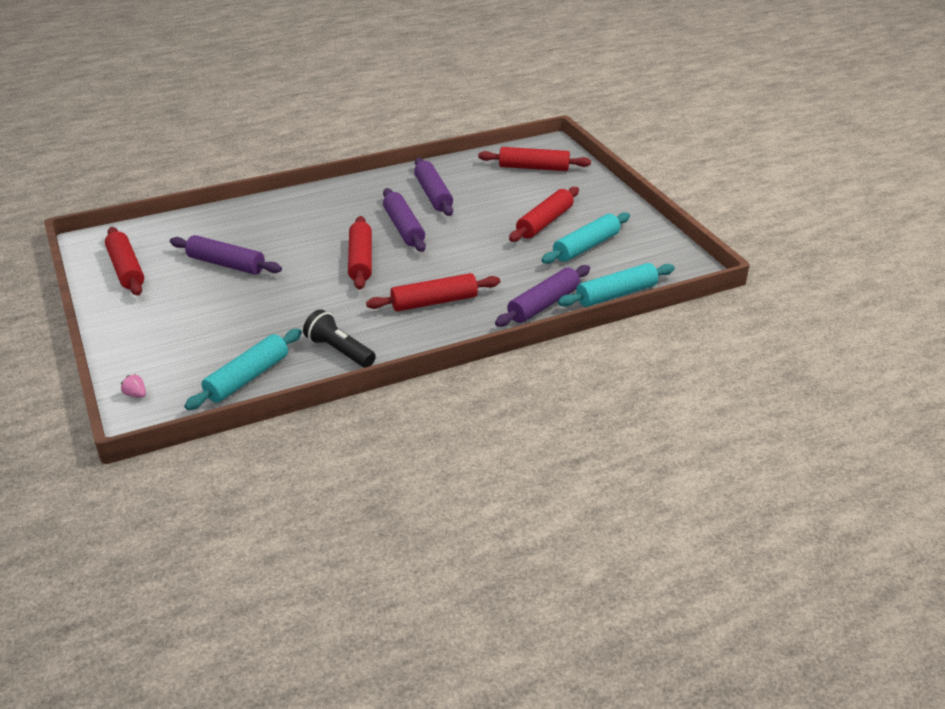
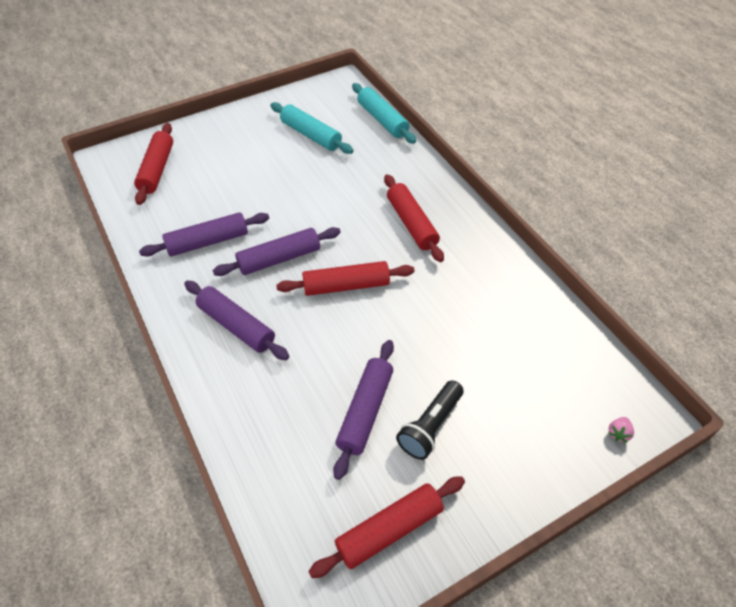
camera: 95 degrees left, 15 degrees up
turquoise rolling pin [184,329,302,410] -> none
black flashlight [303,309,376,368] -> black flashlight moved to [396,380,464,460]
purple rolling pin [495,265,590,327] -> purple rolling pin moved to [184,281,289,360]
red rolling pin [509,187,579,242] -> none

